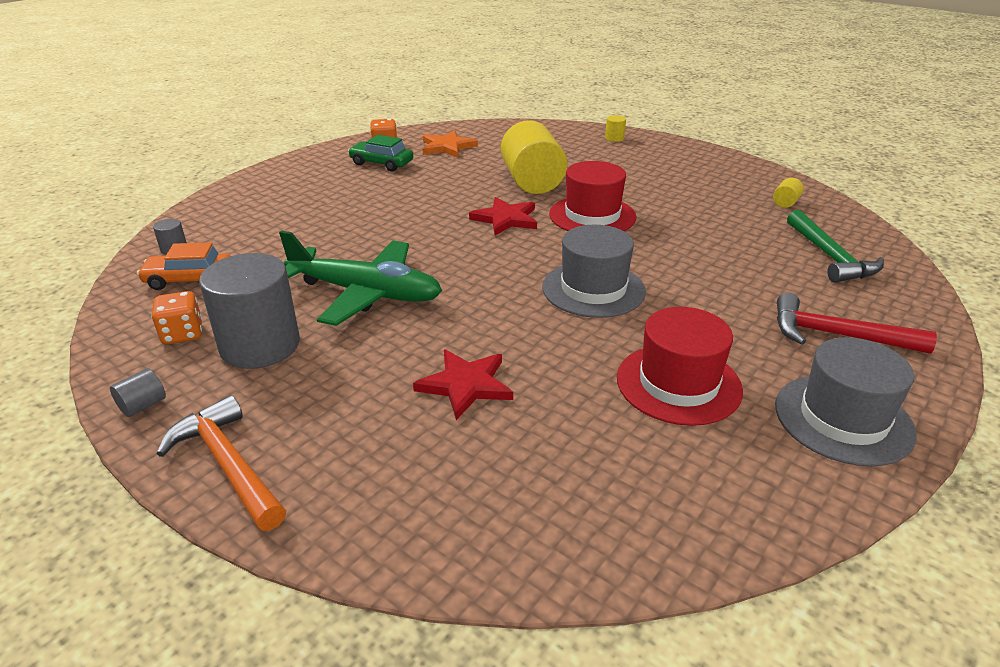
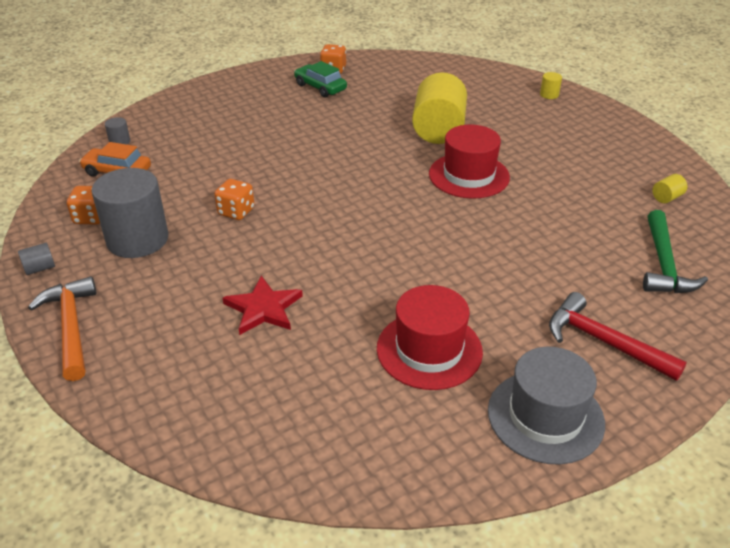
camera: 20 degrees right, 5 degrees up
green plane [279,231,442,326] -> orange dice [214,179,254,220]
orange star [423,130,478,158] -> none
red star [469,197,537,235] -> none
grey hat [542,225,646,318] -> none

